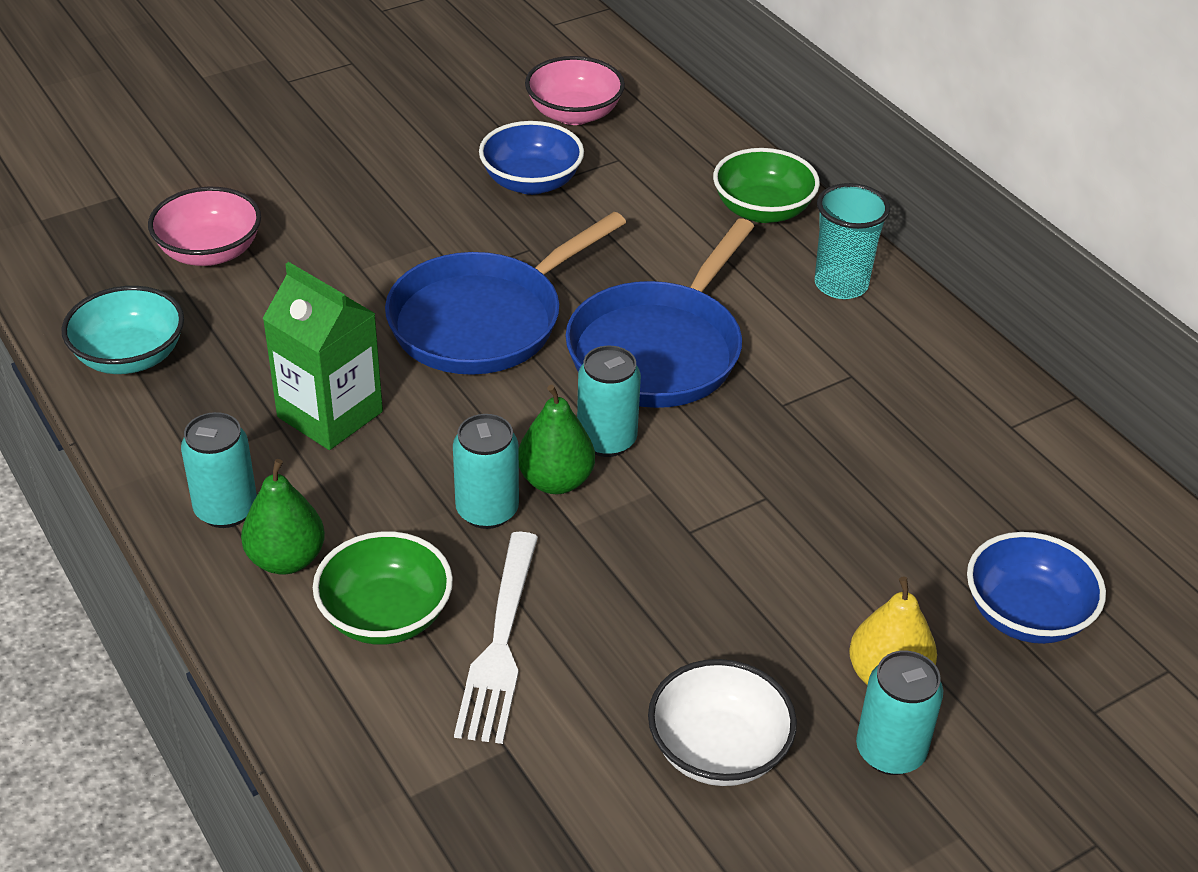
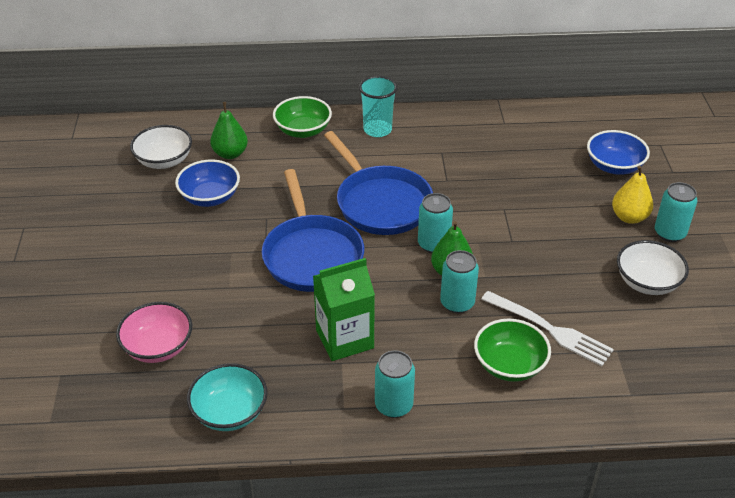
camera: 60 degrees left, 0 degrees up
green pear [241,459,325,575] -> green pear moved to [210,102,248,159]
pink bowl [525,56,625,125] -> white bowl [130,125,192,169]

